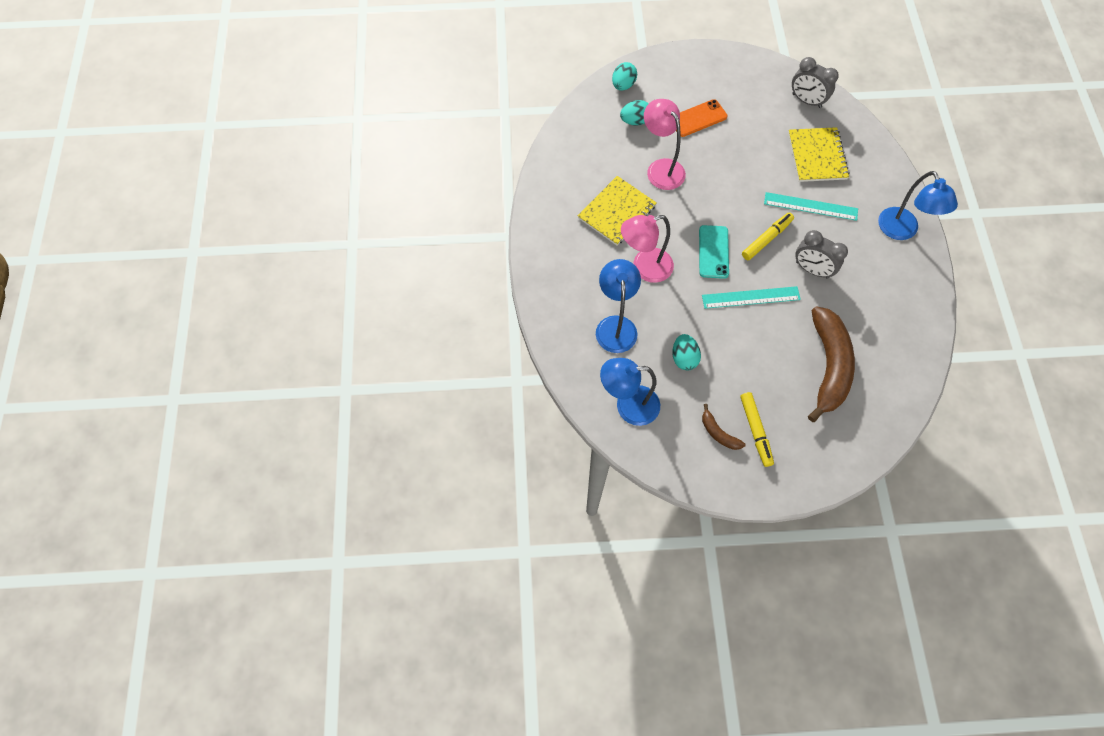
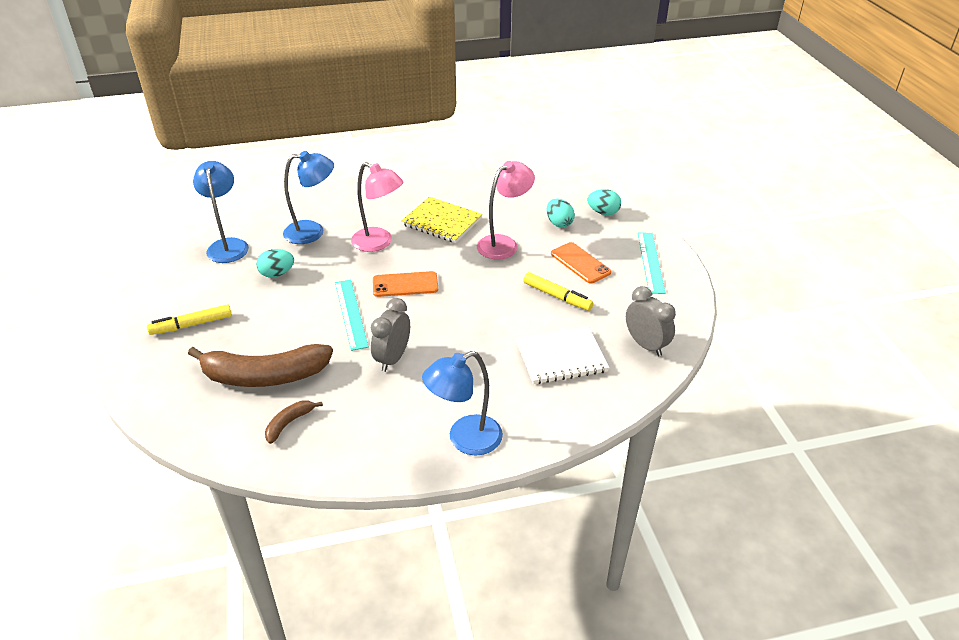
camera: 80 degrees right, 25 degrees down
pink lamp [621,215,674,283] -> pink lamp turned 150 degrees clockwise [351,162,403,252]
turquoise phone [699,225,729,279] -> orange phone [373,271,438,297]
brown banana [702,404,746,450] -> brown banana moved to [265,401,323,444]
yellow marker [742,212,794,260] -> yellow marker moved to [523,272,594,311]
turquoise ruler [764,192,858,221] -> turquoise ruler moved to [638,232,665,294]
yellow notebook [788,127,850,182] -> white notebook [516,326,609,384]
grey clock [792,57,839,108] -> grey clock turned 120 degrees clockwise [626,286,676,356]

